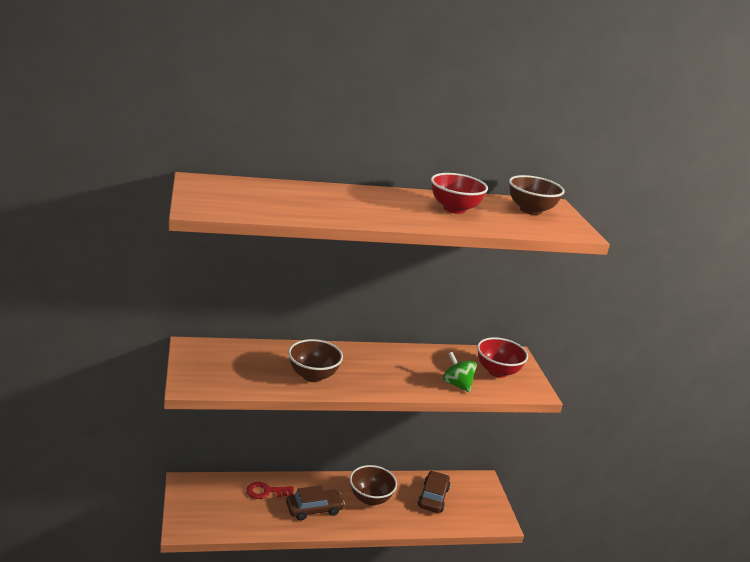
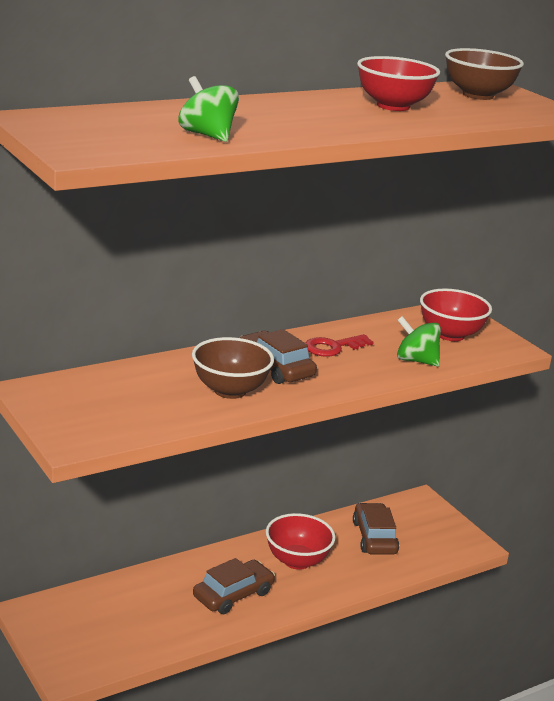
camera: 20 degrees left, 0 degrees up
red key [246,482,294,499] -> red key moved to [306,334,374,357]
brown bowl [350,465,397,505] -> red bowl [266,513,335,570]
none -> green spinning top [178,76,239,142]
none -> brown car [240,329,317,384]

